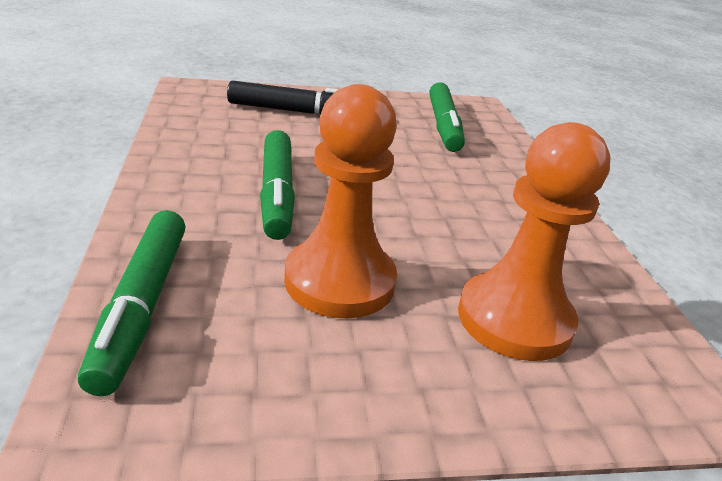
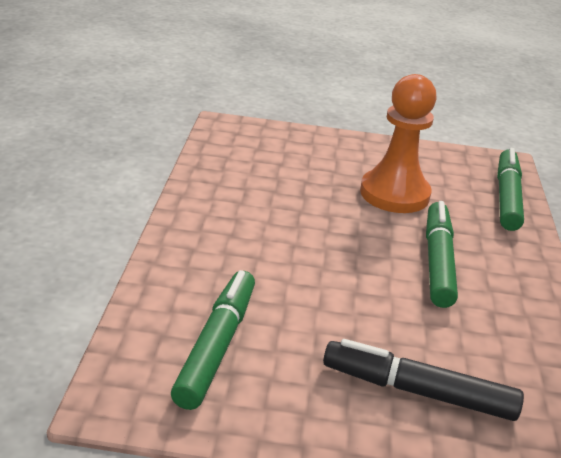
camera: 165 degrees left, 0 degrees up
orange pawn [458,122,610,361] -> none

